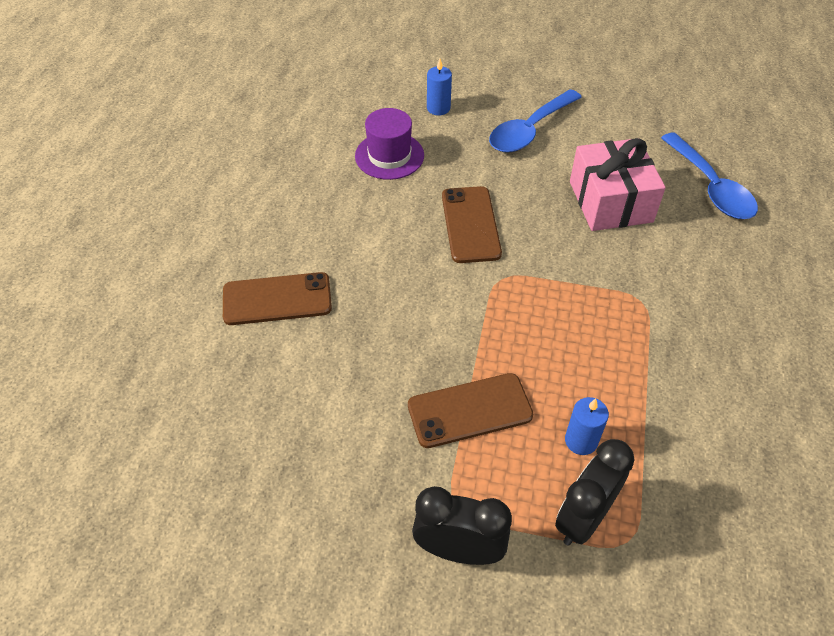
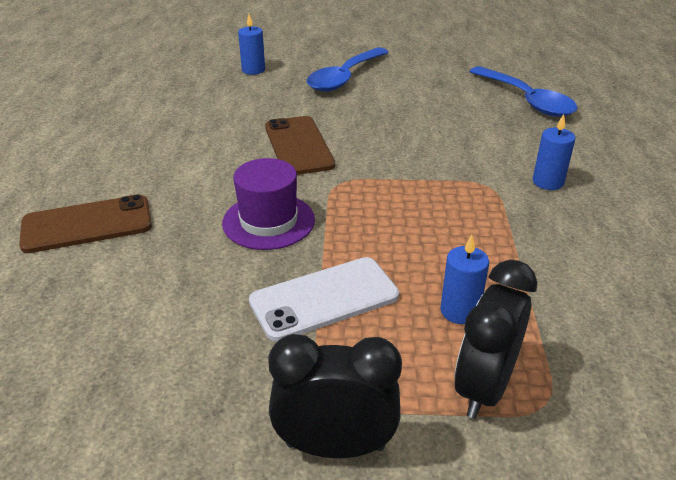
camera: 10 degrees left, 15 degrees down
purple hat [355,108,424,180] -> purple hat moved to [222,158,315,250]
brown phone [408,373,534,448] -> white phone [249,257,399,342]
pink gift [570,138,666,231] -> none
none -> blue candle [533,114,575,190]

